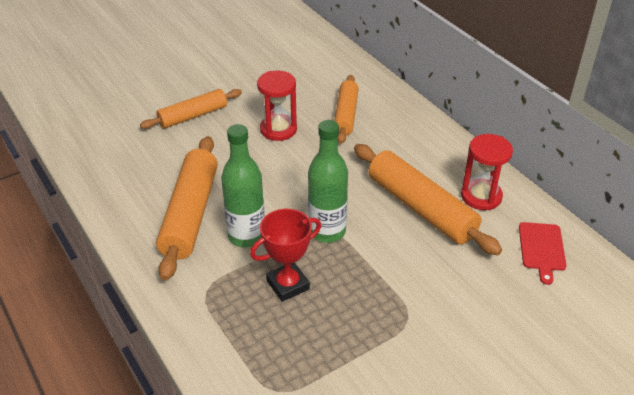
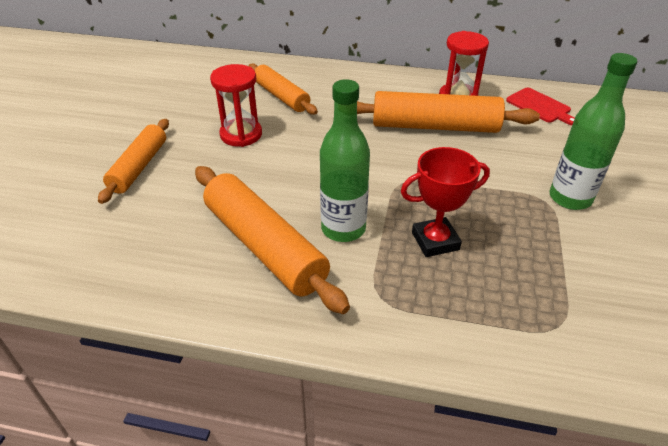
camera: 45 degrees left, 0 degrees up
red trophy [250,209,321,302] -> red trophy turned 60 degrees clockwise [401,147,490,257]
green bottle [308,120,348,243] -> green bottle moved to [549,53,637,210]

